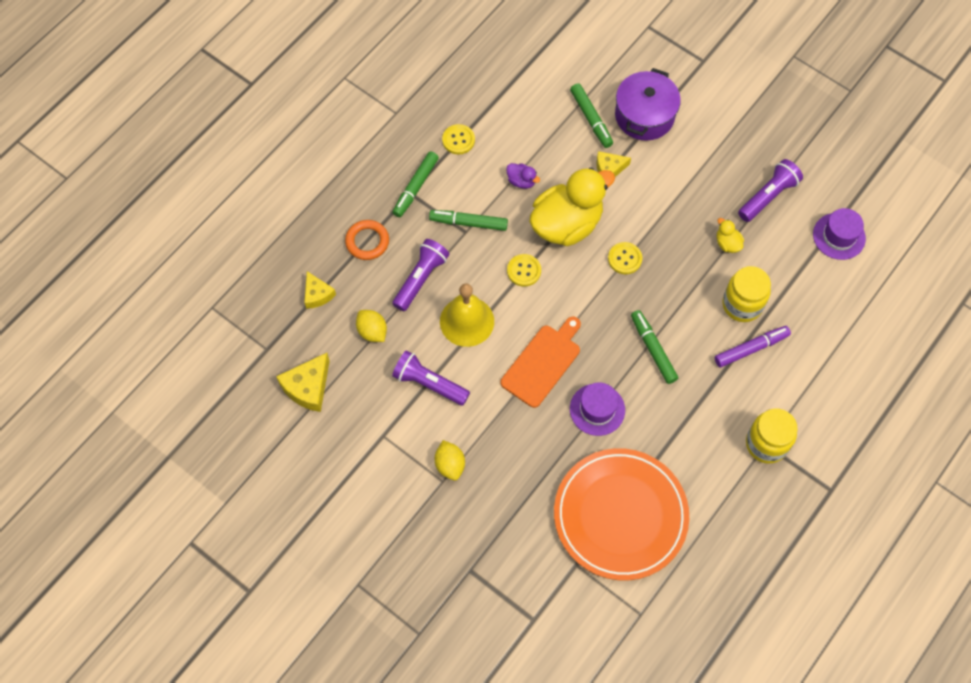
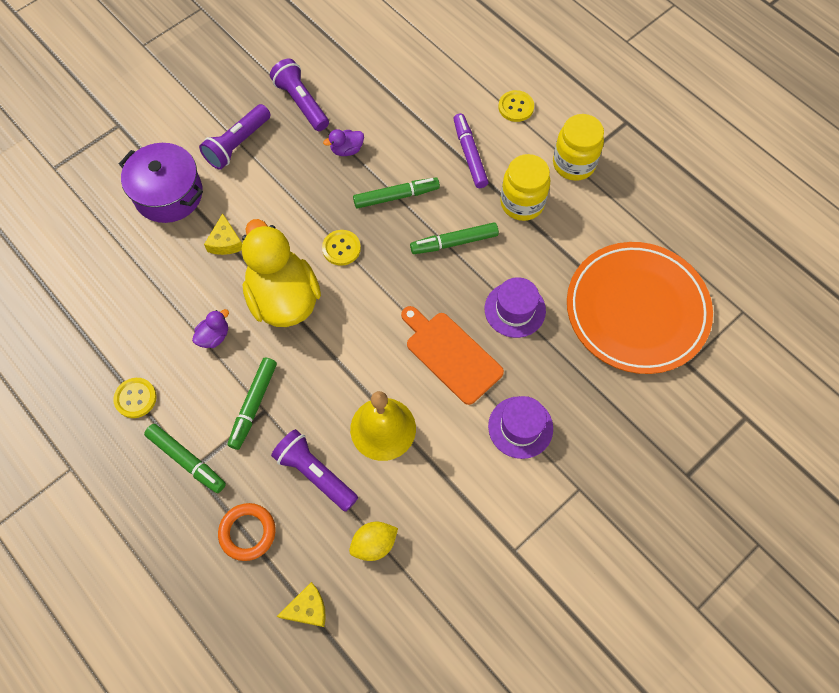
camera: 80 degrees left, 0 degrees up
yellow cheese [276,353,330,412] -> none
purple flashlight [392,351,470,406] -> purple flashlight moved to [199,104,271,170]
yellow lemon [435,440,465,481] -> none
yellow button [507,254,541,287] -> yellow button moved to [498,90,534,122]
green marker [570,83,613,148] -> green marker moved to [353,177,440,209]
yellow duck [717,218,744,253] -> purple duck [323,129,364,156]
yellow jar [722,266,771,322] -> yellow jar moved to [500,154,550,221]
purple hat [813,208,866,260] -> purple hat moved to [488,396,553,459]

